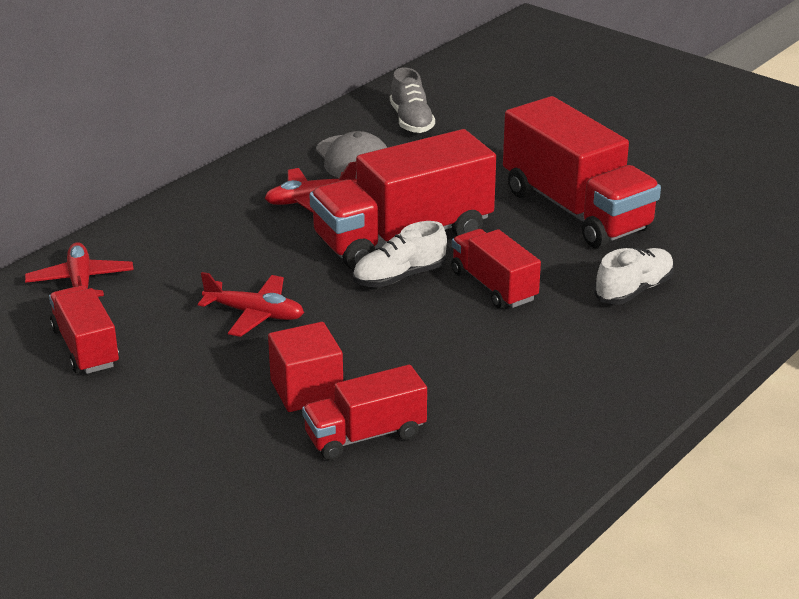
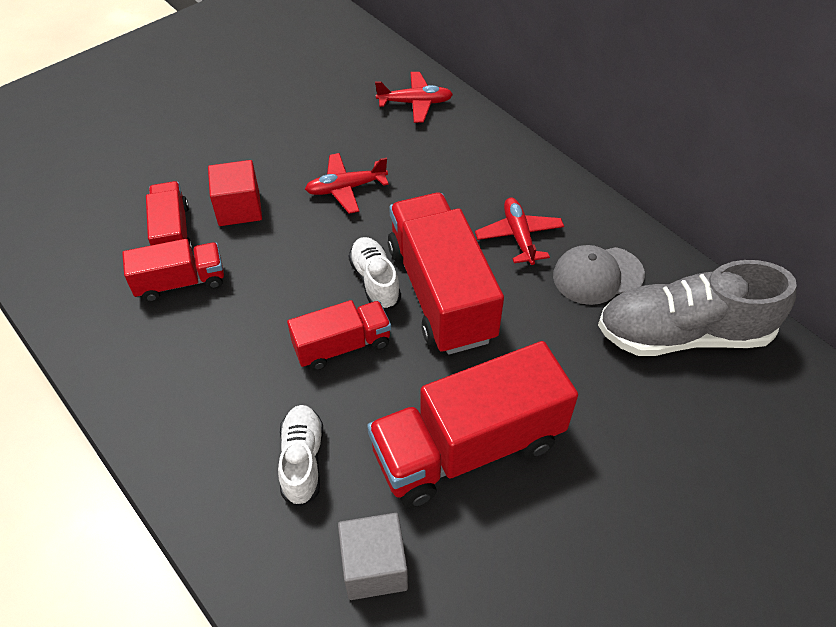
camera: 100 degrees right, 20 degrees up
red truck [49,285,119,374] -> red truck moved to [122,239,224,302]
red plane [198,272,304,337] -> red plane turned 45 degrees clockwise [305,153,389,214]
grey shoe [390,68,435,133] -> grey shoe [598,260,797,356], size x1.86
white shoe [594,248,674,305] -> white shoe turned 150 degrees counterclockwise [278,405,323,507]
none -> grey cube [338,513,408,600]

